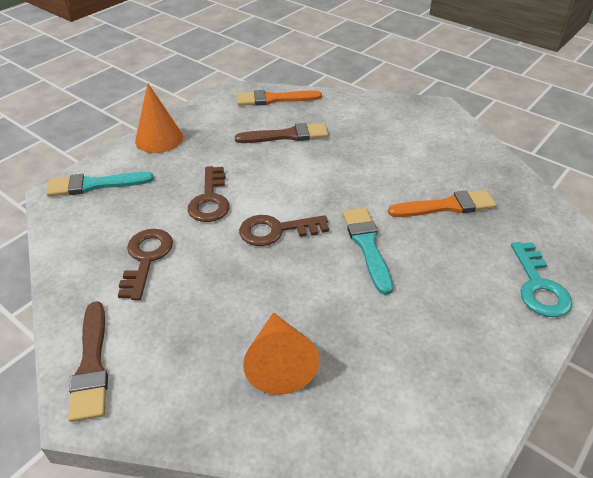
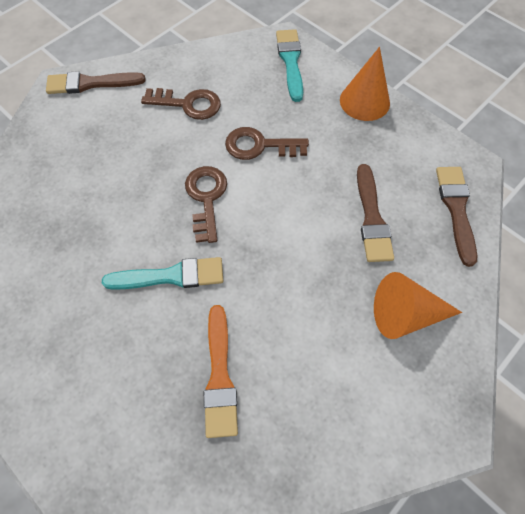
camera: 95 degrees right, 20 degrees up
orange brush [237,90,322,106] -> brown brush [436,167,477,267]
orange cone [243,312,319,395] -> orange cone moved to [374,272,462,339]
turquoise key [511,242,572,317] -> none

